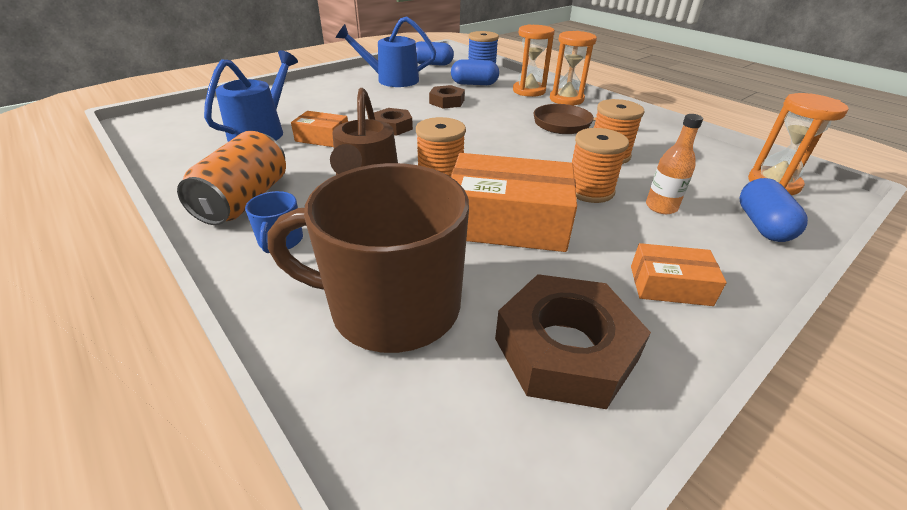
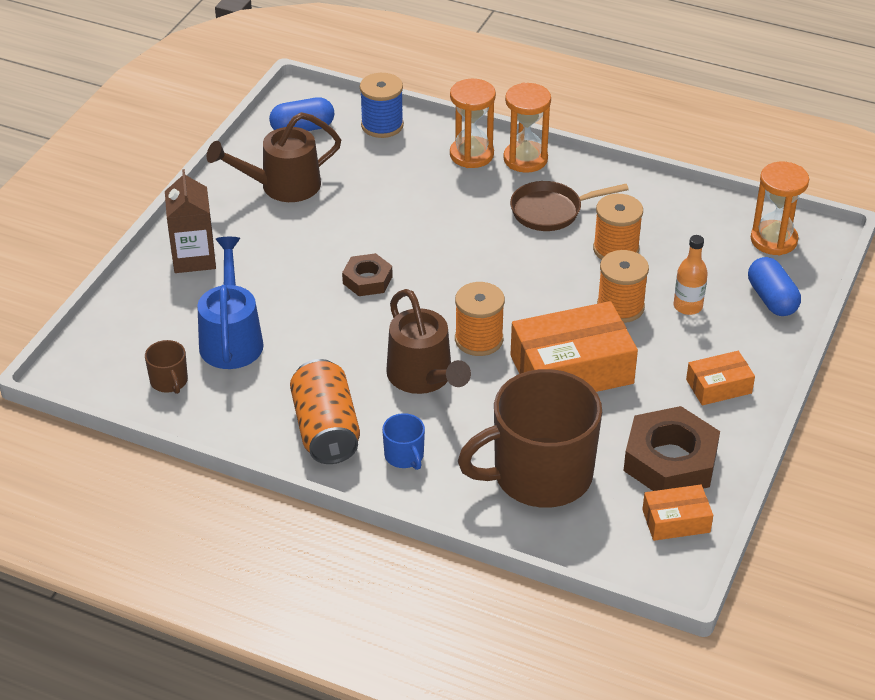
camera: 25 degrees left, 5 degrees up
orange box [291,111,348,147] -> orange box moved to [642,485,713,541]
blue watering can [336,16,436,87] -> brown watering can [207,112,341,202]
brown nut [429,85,465,109] -> none
blue capsule [451,59,499,85] -> none
none -> brown mug [145,340,188,394]
none -> brown carton [165,169,216,273]

